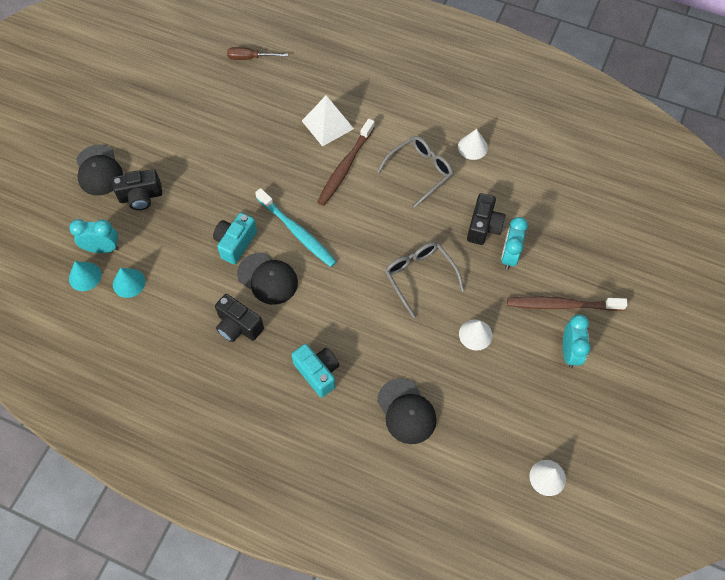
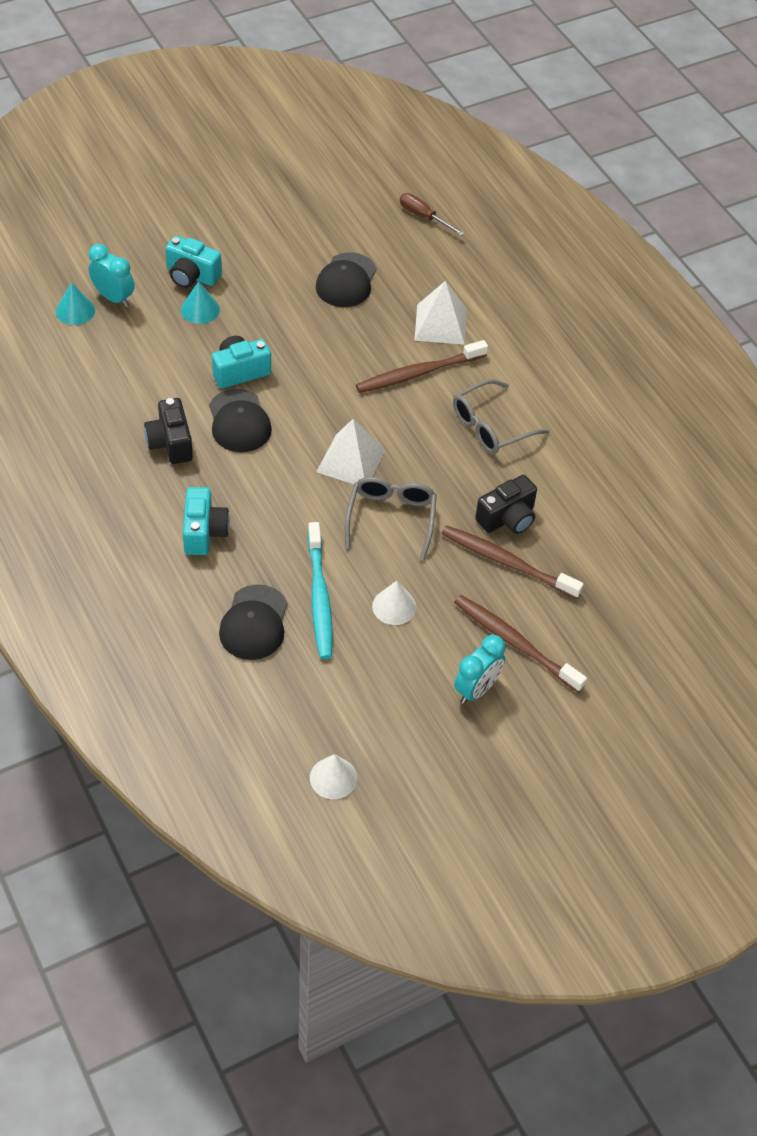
camera: 35 degrees right, 10 degrees down
black cap [76,145,123,196] -> black cap moved to [316,252,377,307]
black camera [112,169,162,210] -> turquoise camera [165,236,222,288]
turquoise cone [113,268,146,298] -> turquoise cone moved to [181,281,220,324]
turquoise toothbrush [255,188,337,267] -> turquoise toothbrush moved to [308,522,333,659]
grey glasses [377,136,453,208] -> grey glasses turned 150 degrees clockwise [453,379,550,454]
white cone [458,129,488,160] -> none
turquoise clock [501,217,528,270] -> brown toothbrush [441,525,584,599]
none -> white pyramid [316,419,386,484]

